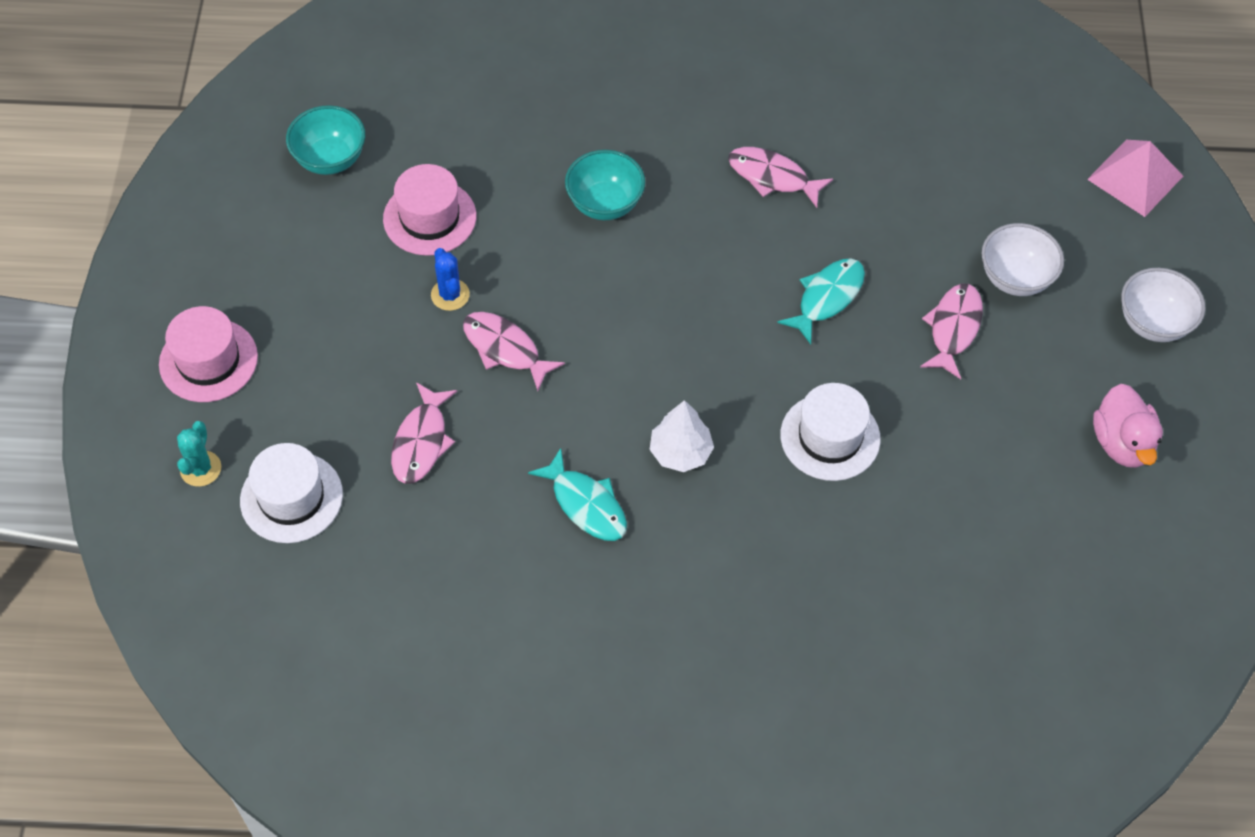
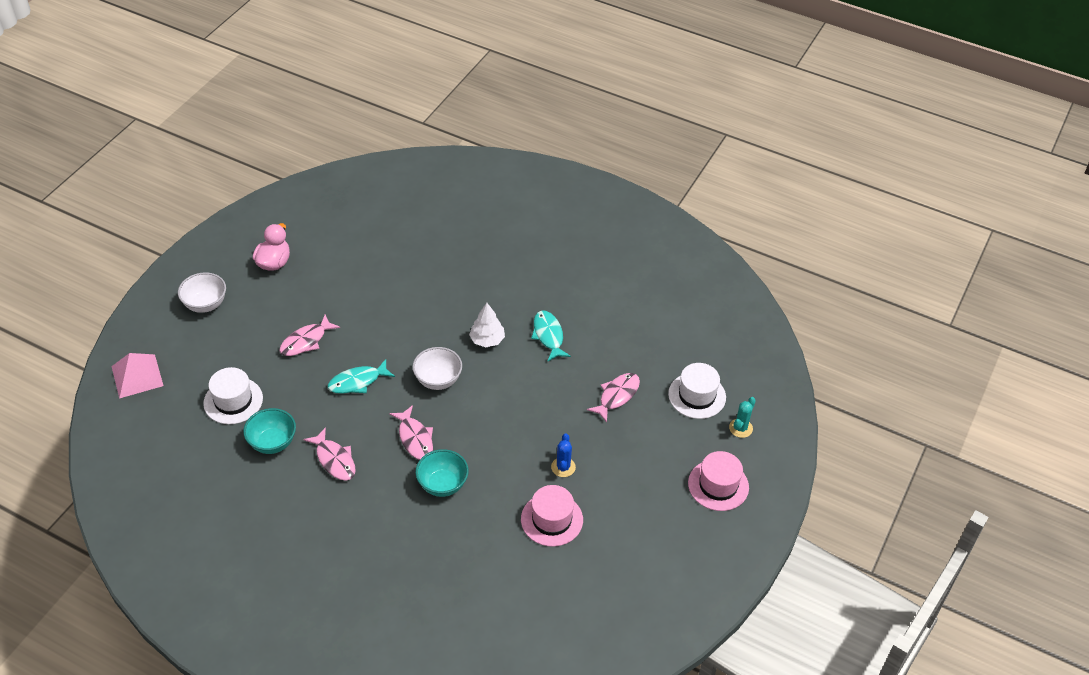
camera: 155 degrees left, 10 degrees down
turquoise bowl [286,105,365,175] -> turquoise bowl moved to [243,408,296,454]
pink fish [463,312,565,391] -> pink fish moved to [389,405,433,460]
white hat [780,383,881,481] -> white hat moved to [203,367,263,424]
white bowl [982,223,1064,296] -> white bowl moved to [413,347,462,390]

